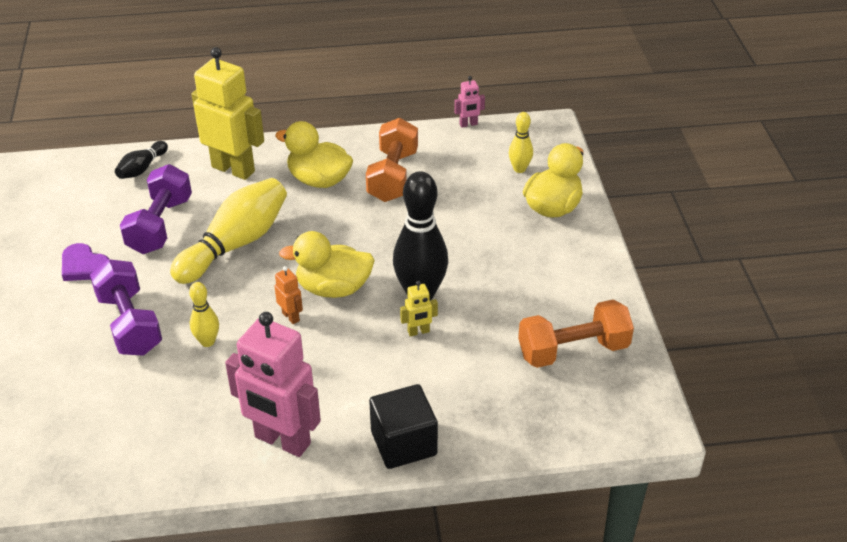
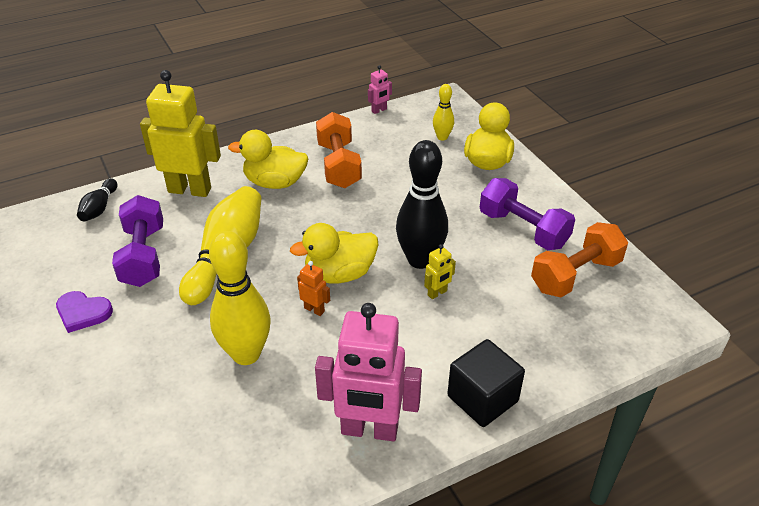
camera: 20 degrees left, 0 degrees up
purple dumbbell [90,259,162,356] -> purple dumbbell moved to [480,178,575,250]
yellow bowling pin [189,282,219,347] -> yellow bowling pin [209,231,270,365], size x1.97

